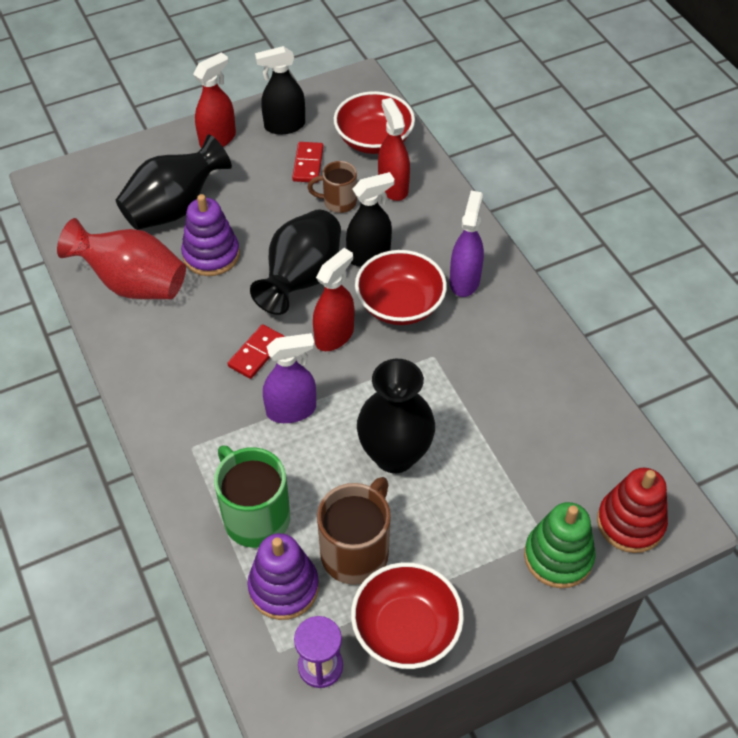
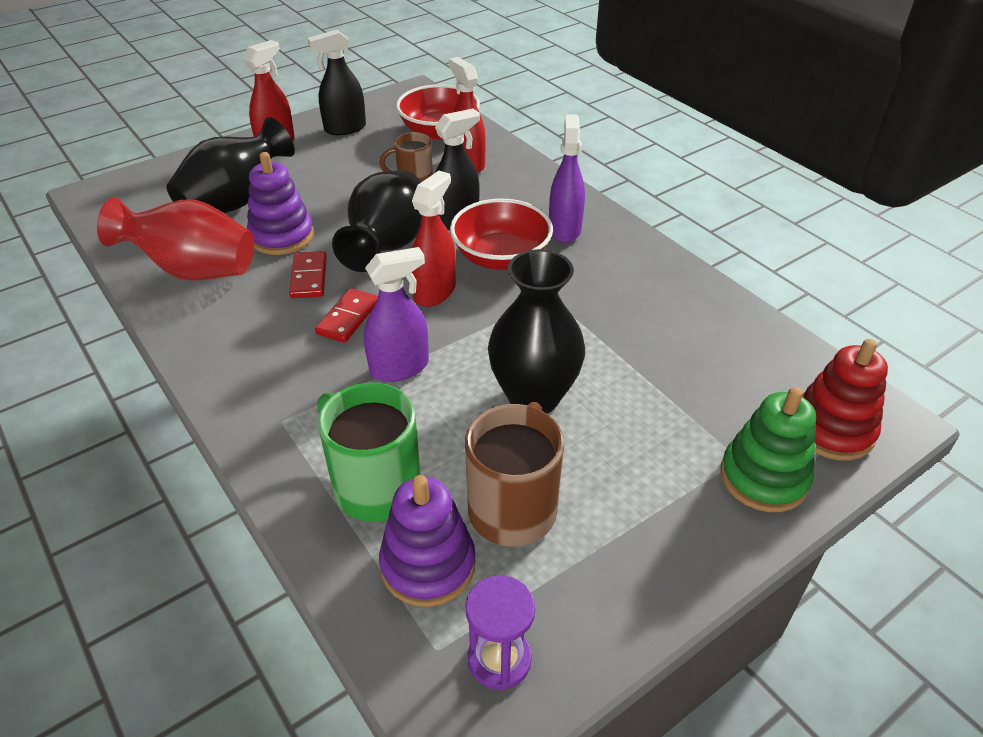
camera: 10 degrees left, 10 degrees down
red domino [292,142,324,183] -> red domino moved to [289,251,327,298]
red bowl [351,562,464,669] -> none

